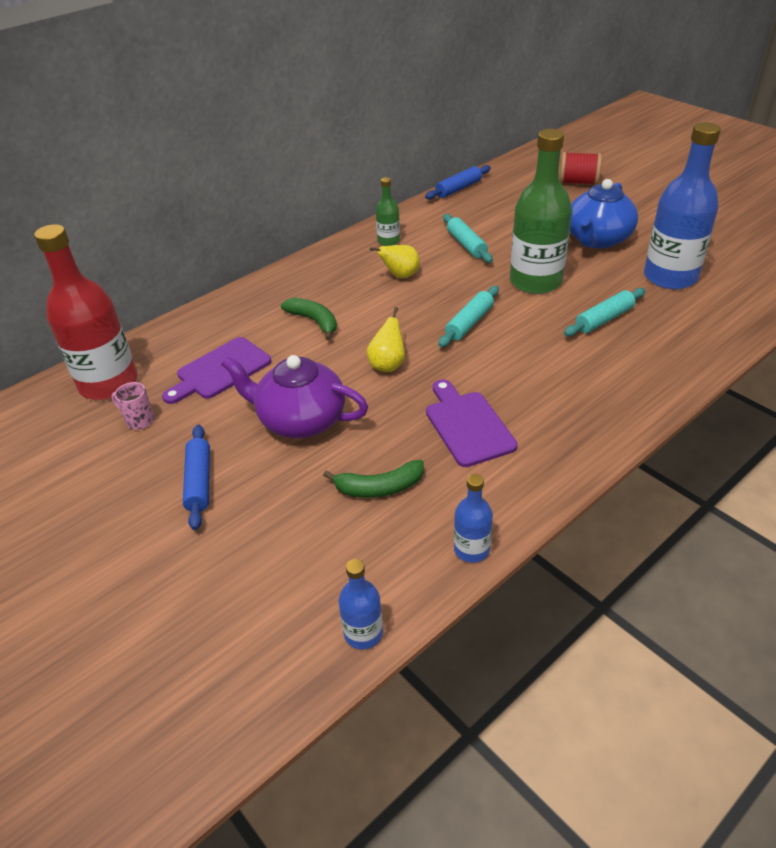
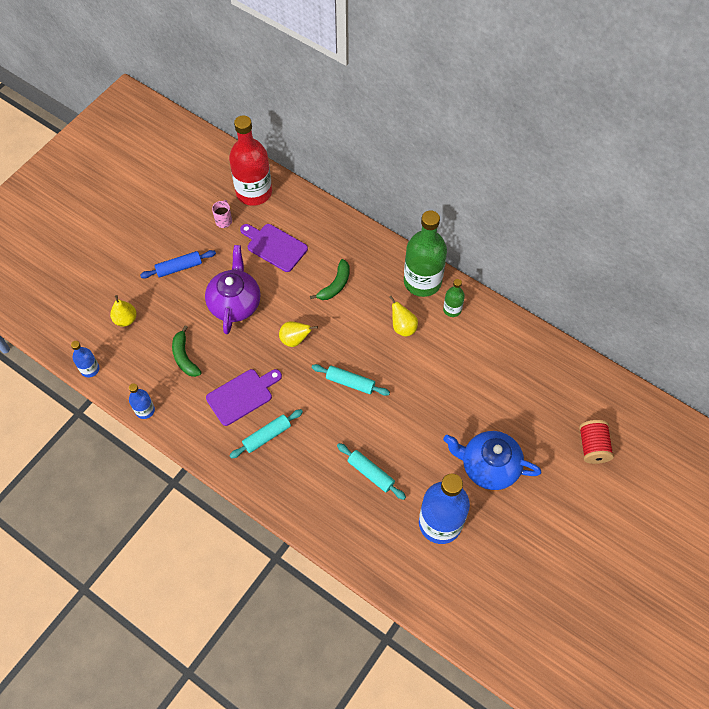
camera: 75 degrees right, 20 degrees up
blue rolling pin [425,165,491,200] -> none
turquoise rolling pin [443,214,493,263] -> turquoise rolling pin moved to [229,409,303,459]
green bottle [510,129,572,294] -> green bottle moved to [404,210,447,297]
none -> yellow pear [110,295,137,327]

